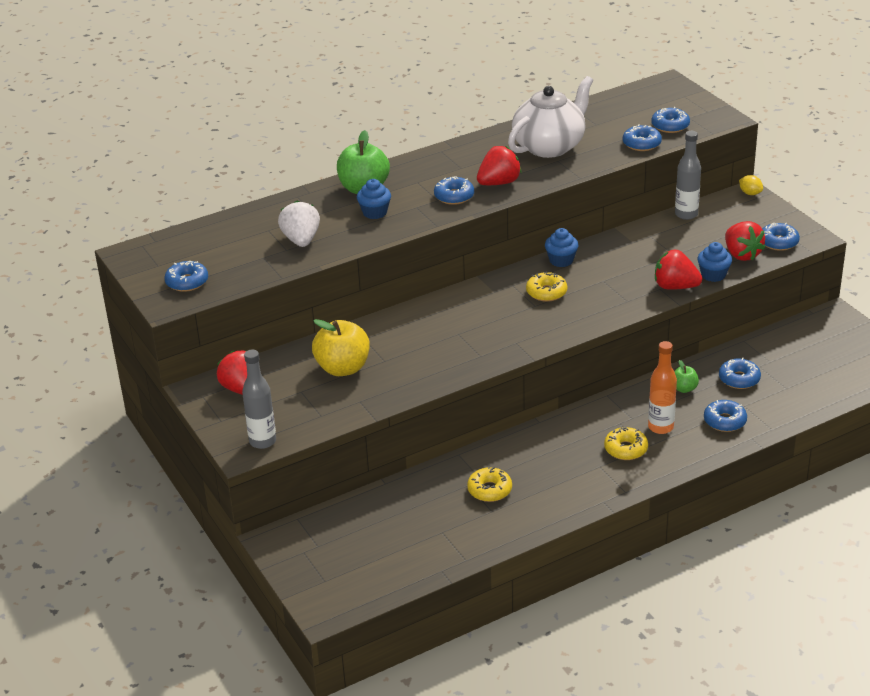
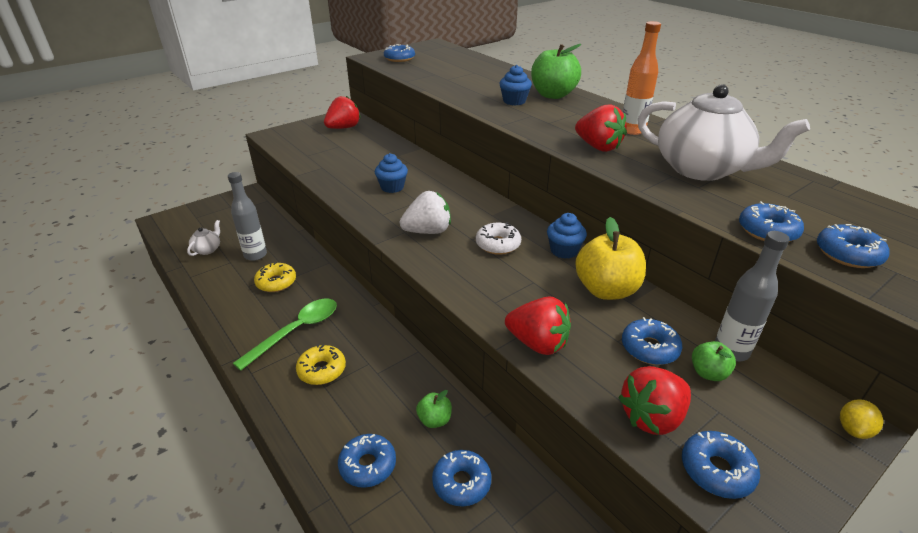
camera: 80 degrees right, 0 degrees up
grey bottle [242,350,276,449] -> grey bottle moved to [228,172,267,261]
white strawberry [278,201,320,247] -> white strawberry moved to [400,191,451,234]
yellow apple [312,319,369,376] -> yellow apple moved to [575,217,646,300]
blue donut [434,176,474,205] -> blue donut moved to [622,317,682,365]
yellow donut [526,272,567,302] -> white donut [476,222,521,255]
orange bottle [648,341,677,434] -> orange bottle moved to [623,21,661,135]
red strawberry [655,250,702,290] -> red strawberry turned 105 degrees clockwise [505,296,571,355]
blue cupcake [697,242,732,282] -> blue cupcake moved to [375,153,408,193]
none -> white teapot [187,220,220,256]
none -> green spoon [233,298,337,371]
none -> green apple [692,341,736,381]

